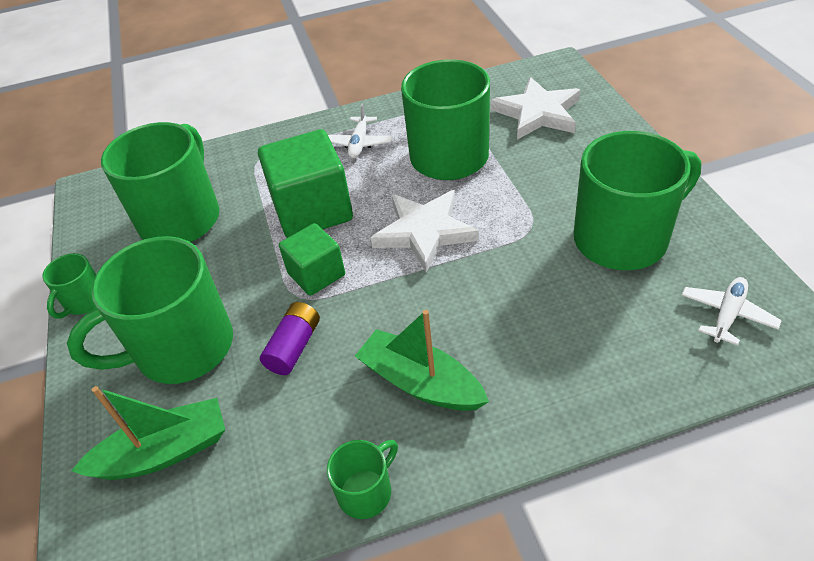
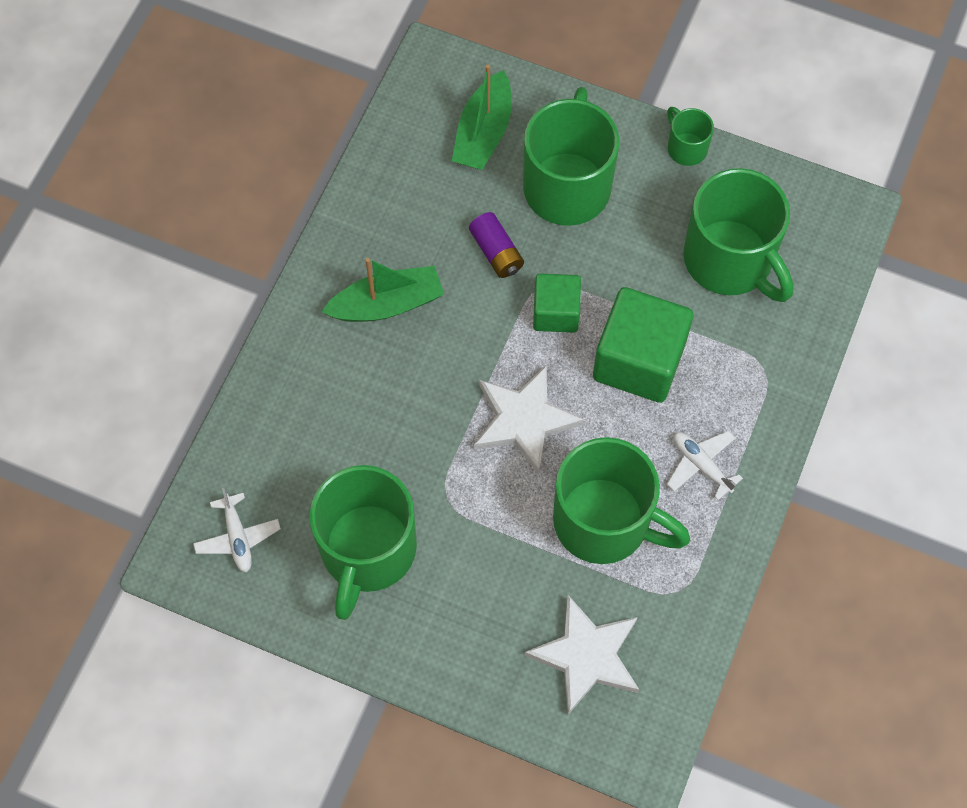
camera: 125 degrees right, 20 degrees up
green mug [327,440,398,519] -> none

